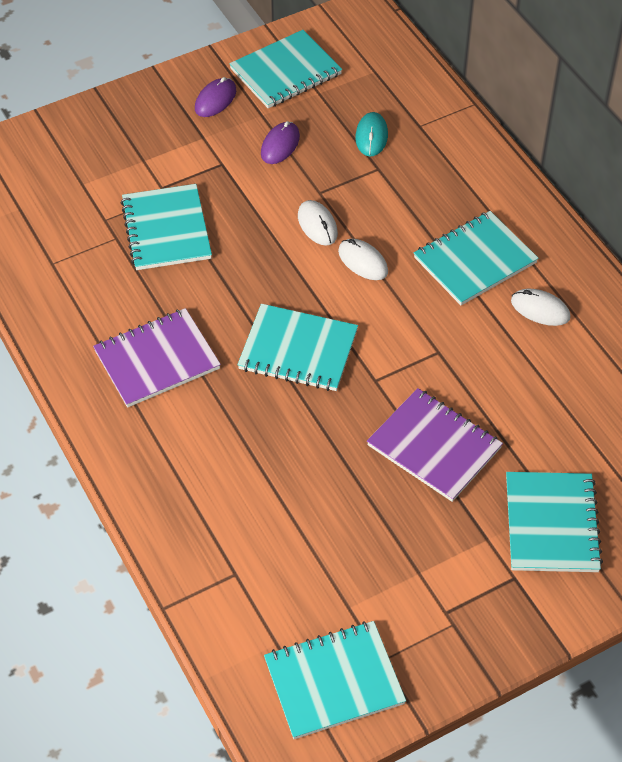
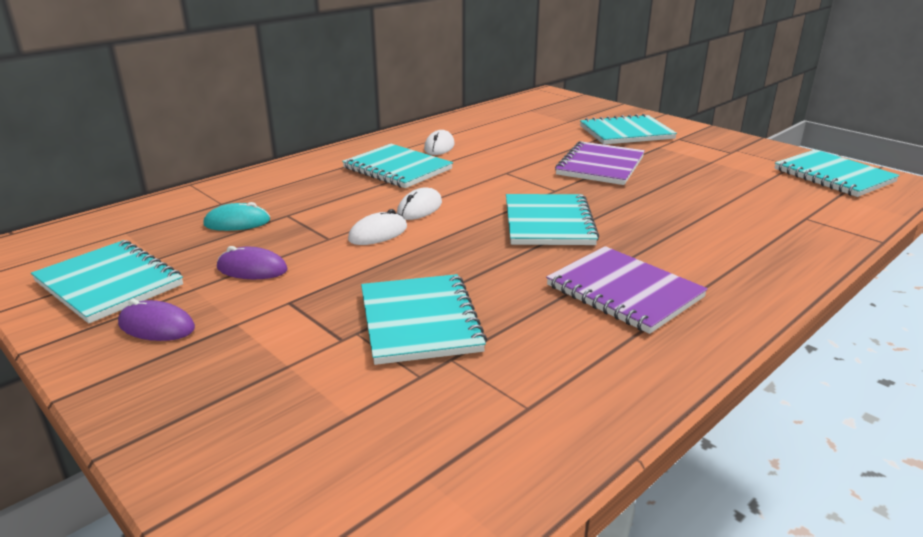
camera: 105 degrees left, 25 degrees down
turquoise notebook [121,184,212,270] -> turquoise notebook turned 75 degrees counterclockwise [361,274,487,365]

